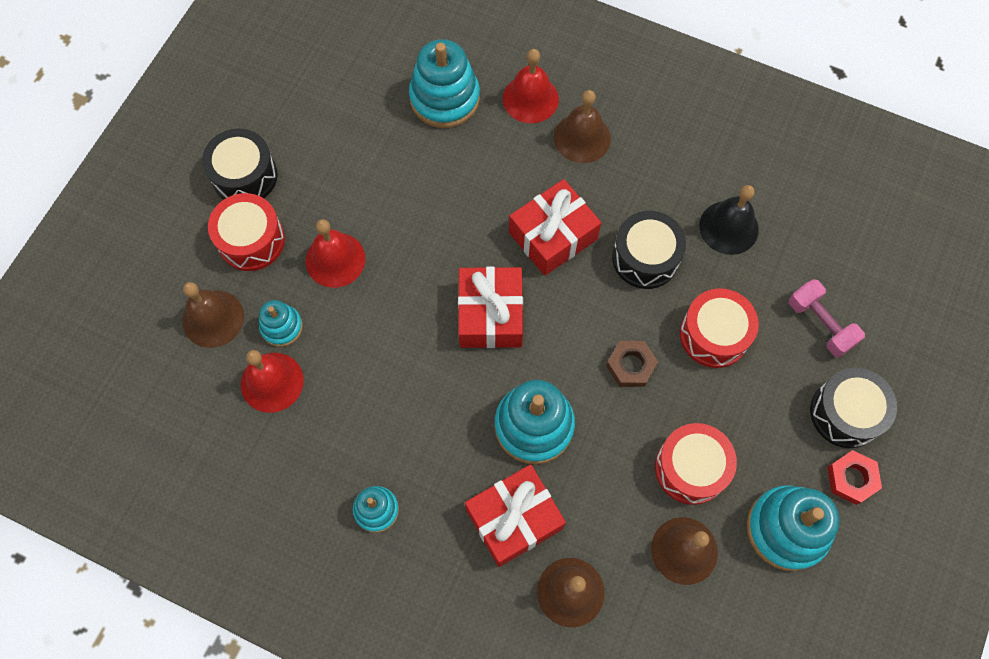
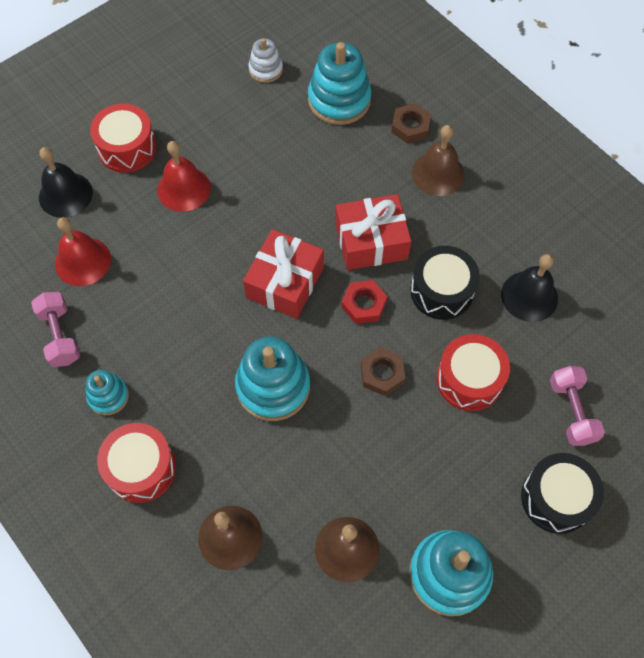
camera: 25 degrees right, 5 degrees down
brown bell [183,282,244,348] -> black bell [39,147,93,218]
black drum [202,129,277,200] -> none
turquoise stacking toy [259,300,303,347] -> none
red gift [465,464,566,567] -> none
red bell [503,49,559,123] -> brown nut [391,103,431,144]
red drum [655,423,737,505] -> red drum moved to [97,423,176,503]
red nut [828,450,882,505] -> red nut moved to [341,280,387,324]
none -> pink dumbbell [31,292,80,367]
none -> white stacking toy [248,38,283,83]

